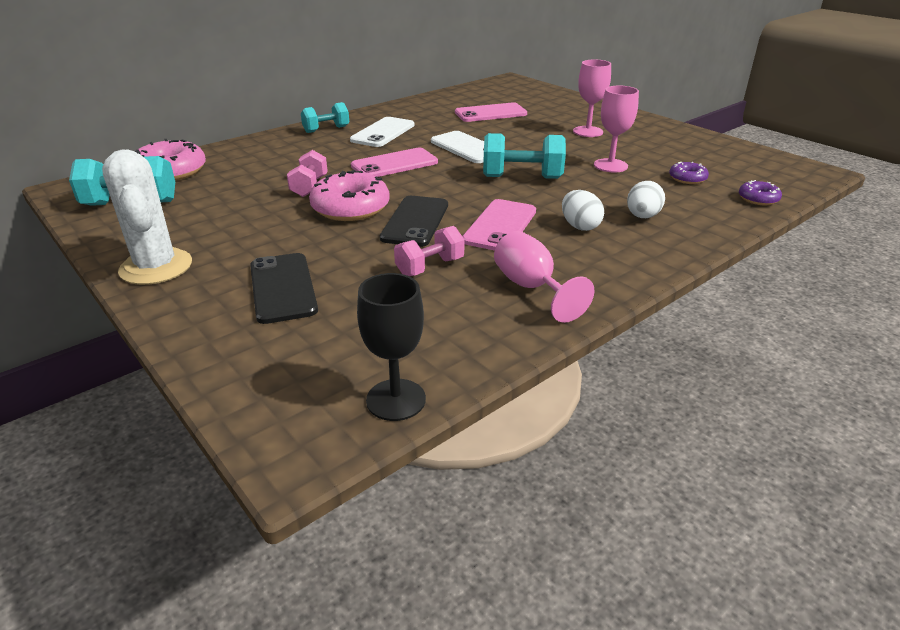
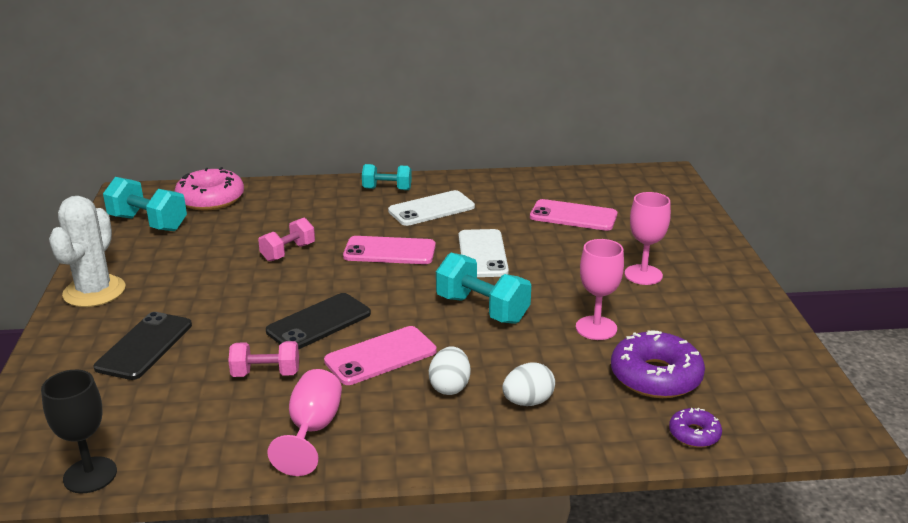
camera: 35 degrees right, 5 degrees down
pink donut [309,170,390,221] -> none
purple donut [669,162,709,184] -> purple donut [611,330,705,398], size x1.93

